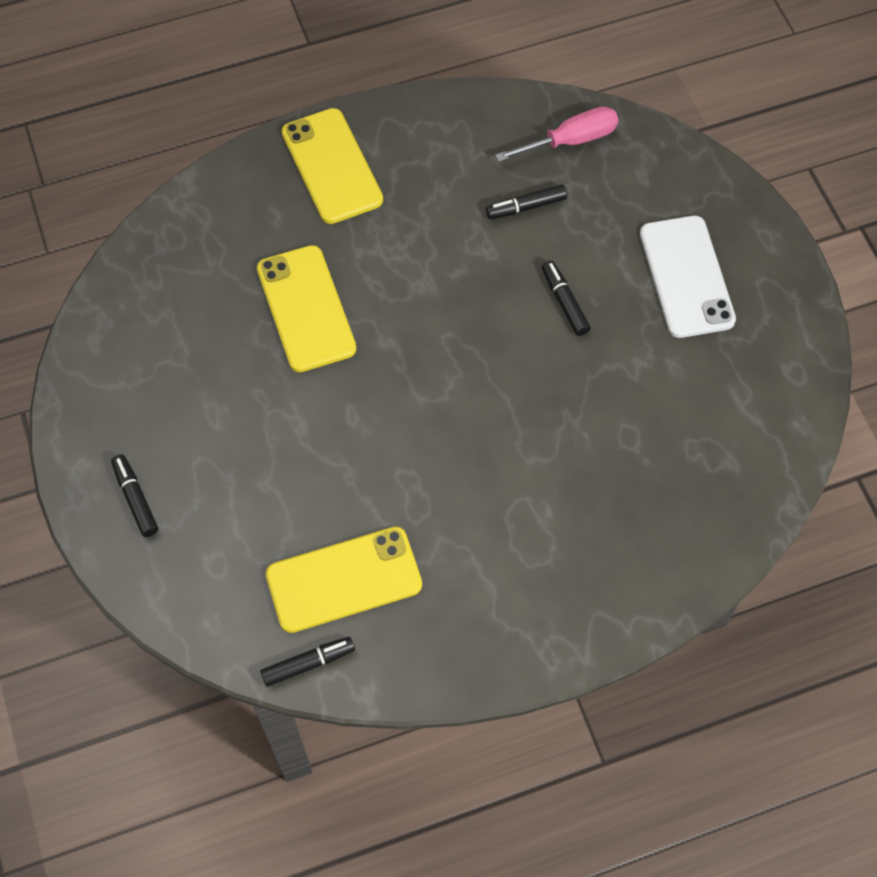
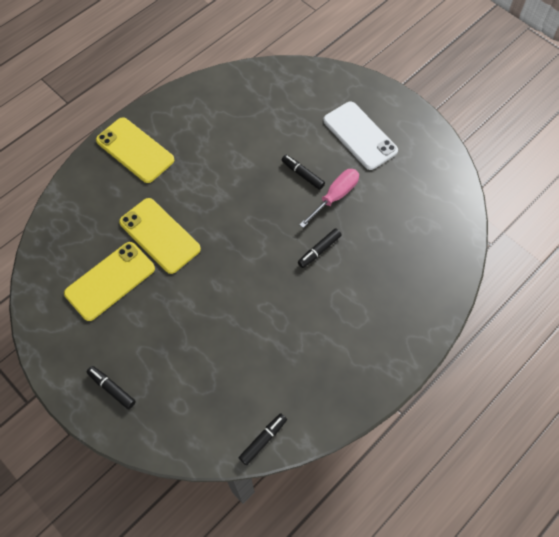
camera: 25 degrees left, 0 degrees up
yellow phone [266,527,422,633] -> yellow phone moved to [64,242,155,321]
black marker [486,184,567,220] -> black marker moved to [298,228,341,268]
pink screwdriver [495,107,618,162] -> pink screwdriver moved to [299,169,359,228]

